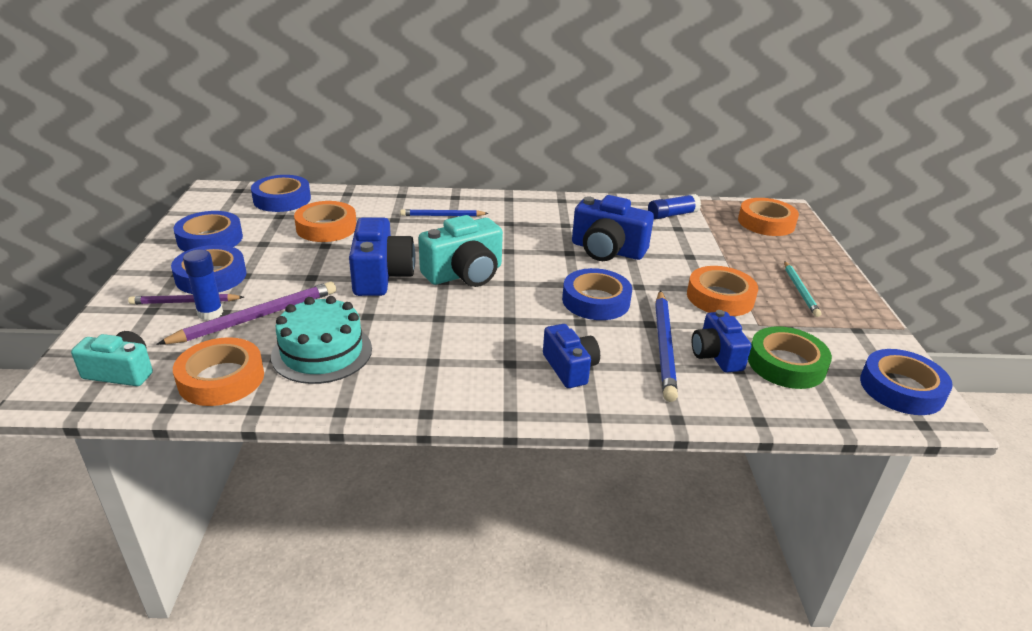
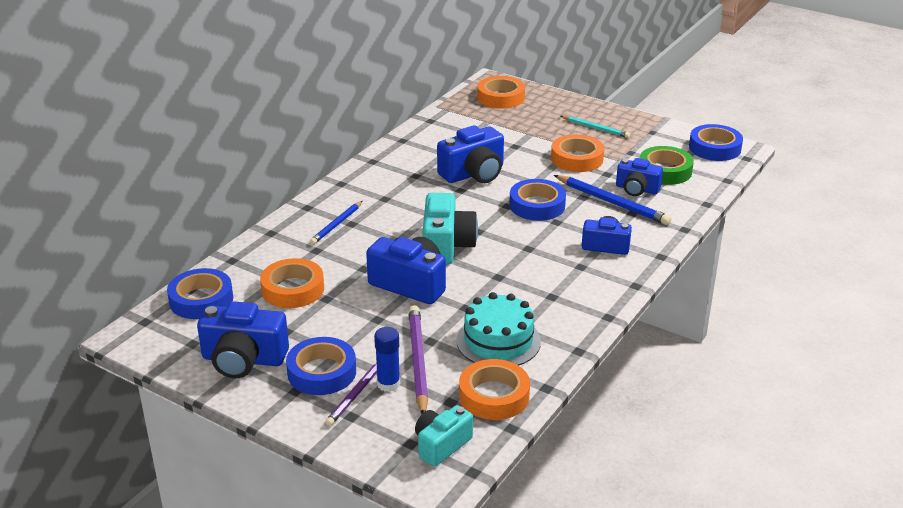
camera: 55 degrees left, 0 degrees up
blue tape [173,211,243,252] -> blue camera [197,301,289,378]
blue glue stick [648,194,701,220] -> none

